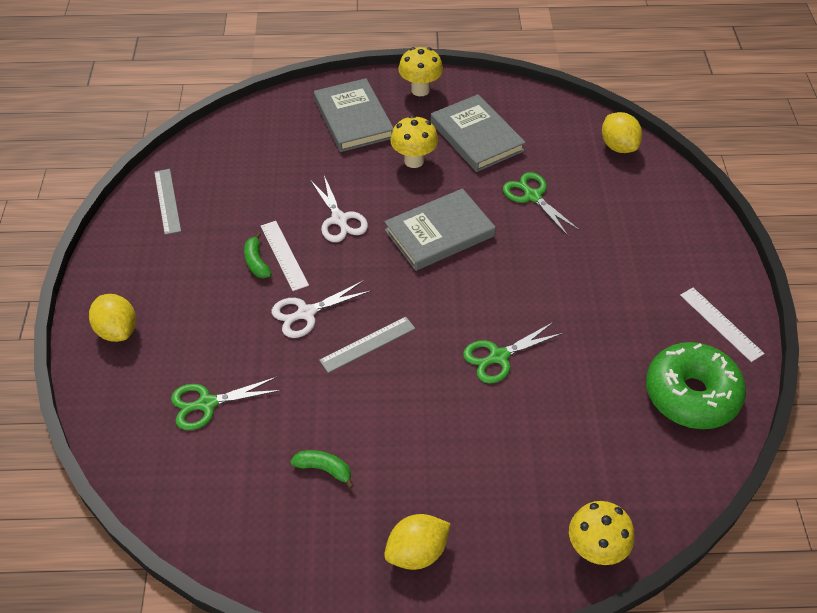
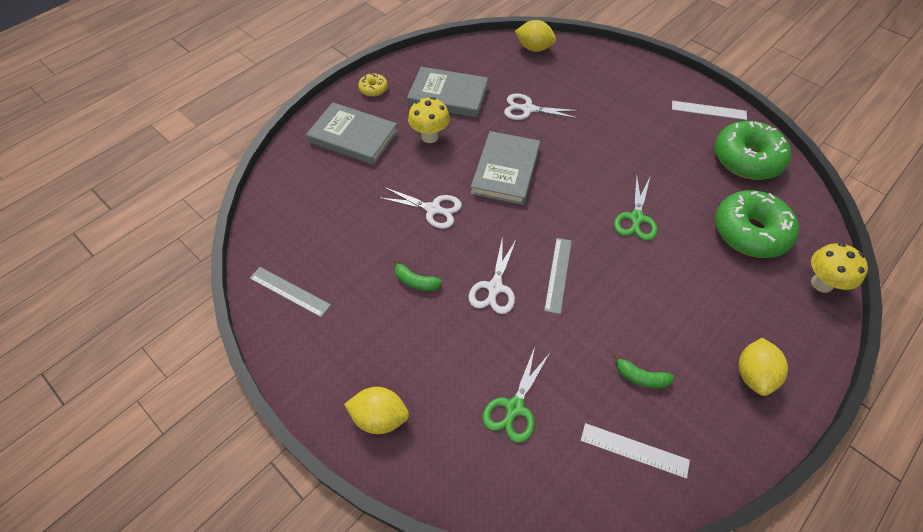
camera: 45 degrees left, 5 degrees up
white ruler [261,221,309,291] -> white ruler moved to [581,423,690,479]
green banana [290,450,354,489] -> green banana turned 135 degrees counterclockwise [613,353,674,388]
yellow mushroom [398,47,443,96] -> yellow donut [358,73,388,97]
green scissors [503,172,580,236] -> white scissors [504,93,579,120]
none -> green donut [715,190,799,258]

